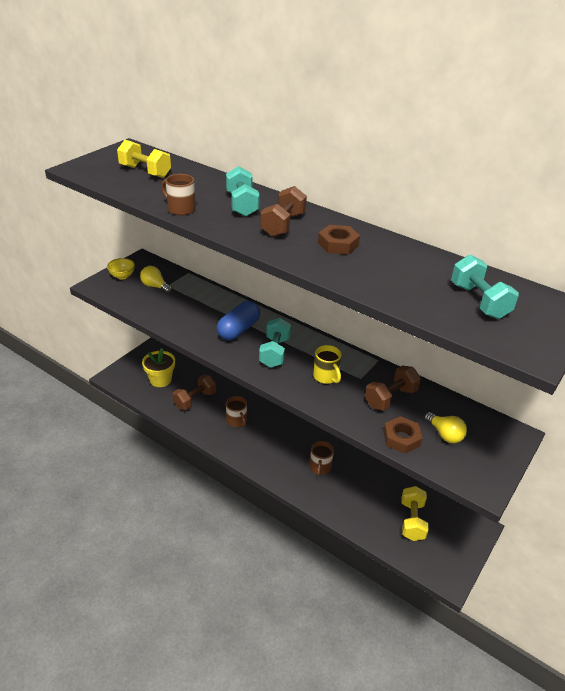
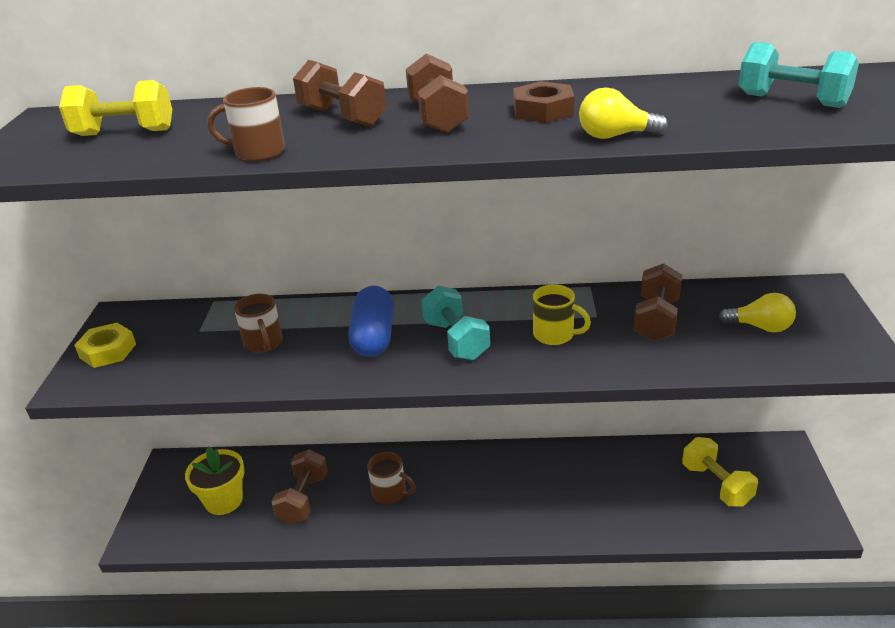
camera: 30 degrees left, 5 degrees down
yellow bowl [107,258,135,279] -> yellow nut [74,323,136,368]
yellow light bulb [140,266,172,293] -> yellow light bulb moved to [579,88,668,139]
turquoise dumbbell [226,166,260,216] -> brown dumbbell [293,60,386,127]
brown mug [309,441,334,476] -> brown mug moved to [234,294,283,353]
brown nut [383,416,423,454] -> none

